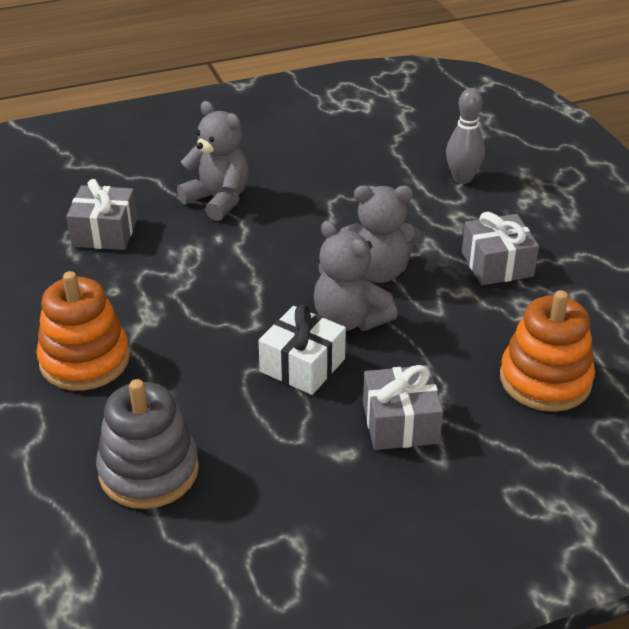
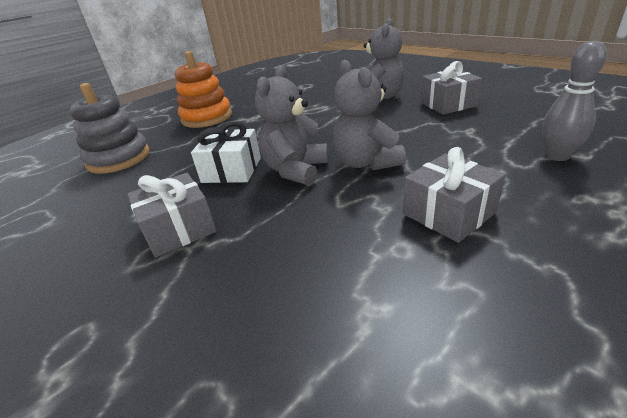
camera: 70 degrees right, 5 degrees down
grey gift [66,179,137,250] -> grey gift moved to [421,61,482,114]
orange stacking toy [500,290,595,412] -> none

